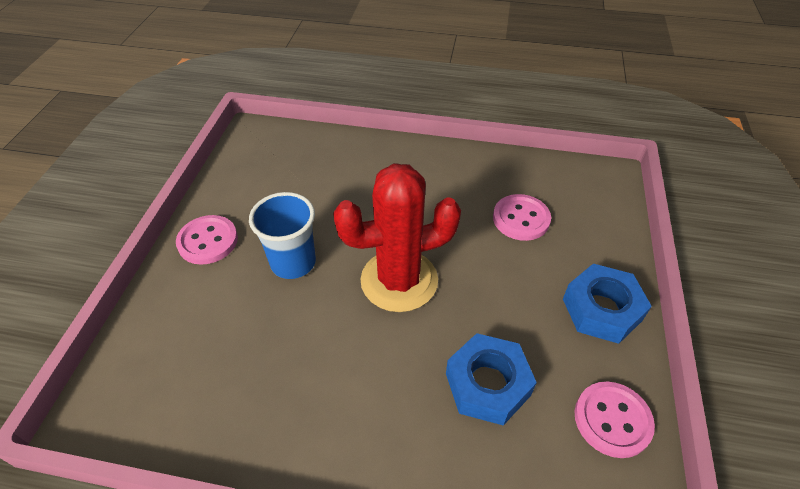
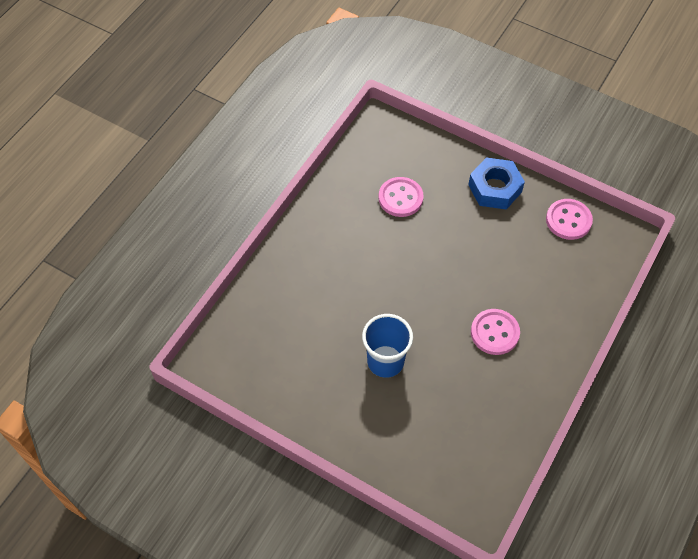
camera: 70 degrees left, 10 degrees up
pink button [176,215,238,265] -> pink button moved to [471,309,520,355]
red cactus [333,163,461,312] -> none
blue nut [446,333,537,426] -> none

